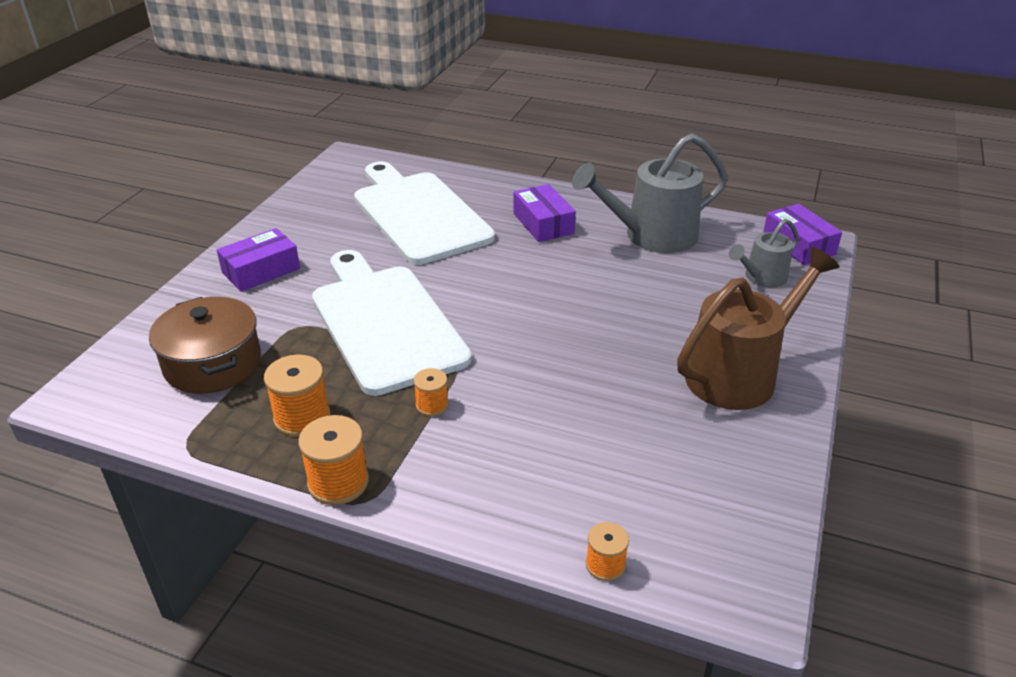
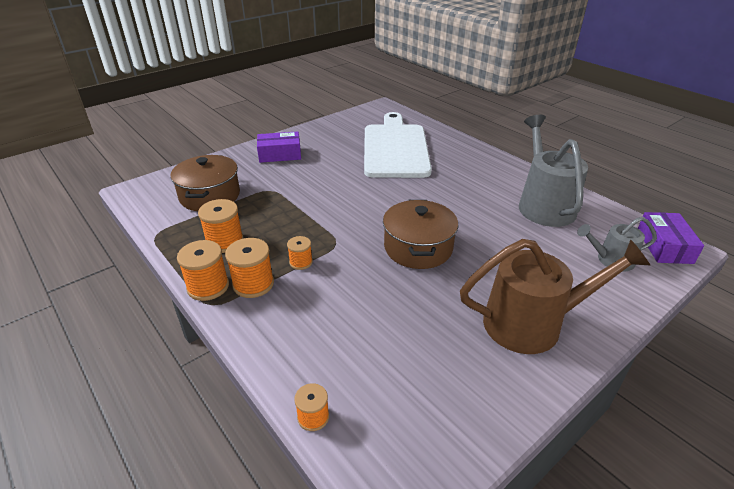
camera: 30 degrees right, 0 degrees up
white cutting board [312,250,472,396] -> none
purple box [513,184,576,242] -> none
grey watering can [572,133,728,253] -> grey watering can turned 75 degrees clockwise [519,115,588,227]
none -> orange spool [225,238,274,298]
none -> brown pot [383,200,458,269]

